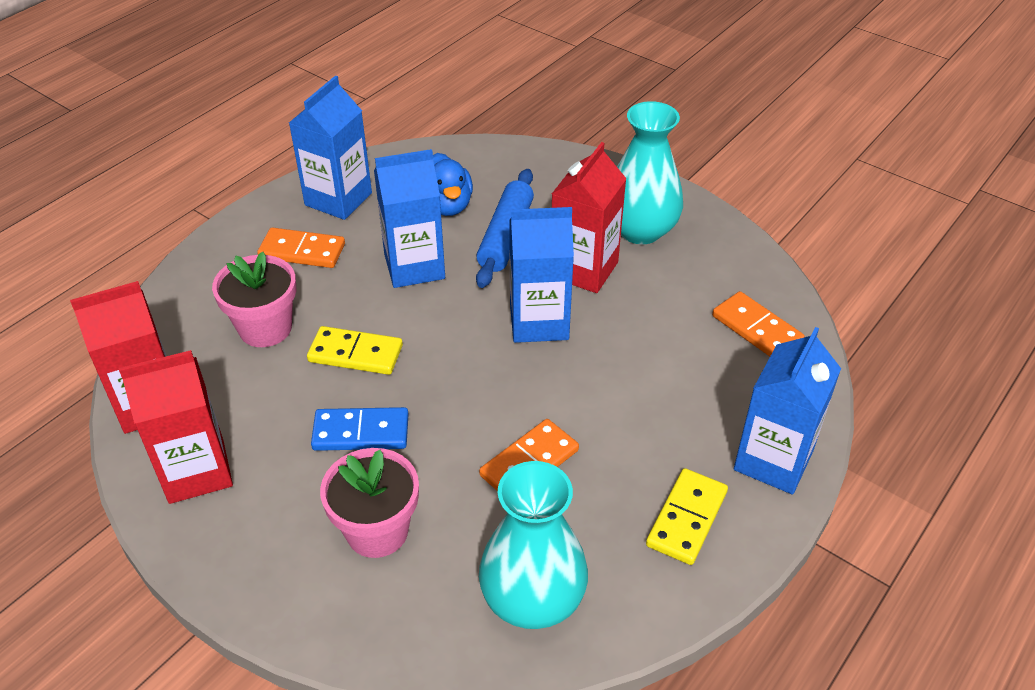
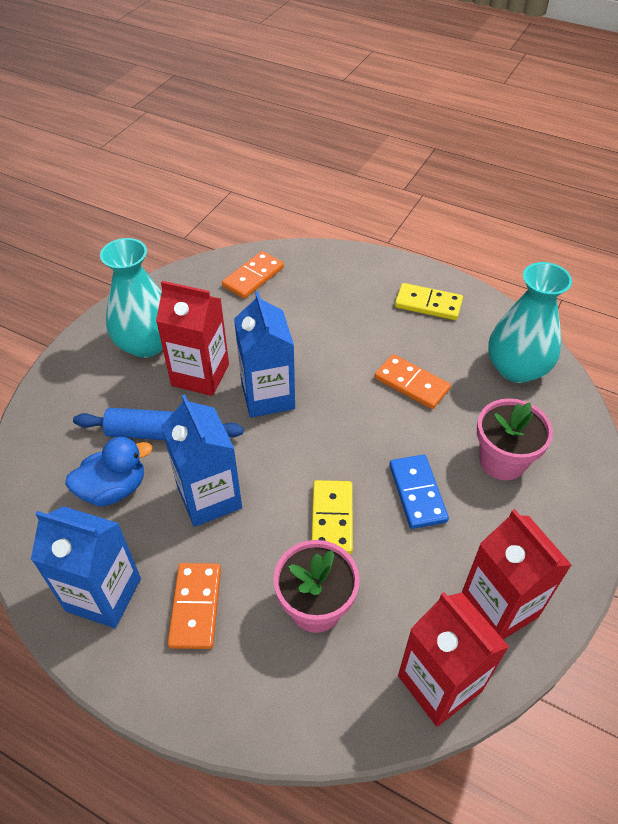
camera: 100 degrees left, 5 degrees up
blue carton [734,327,841,495] -> none

